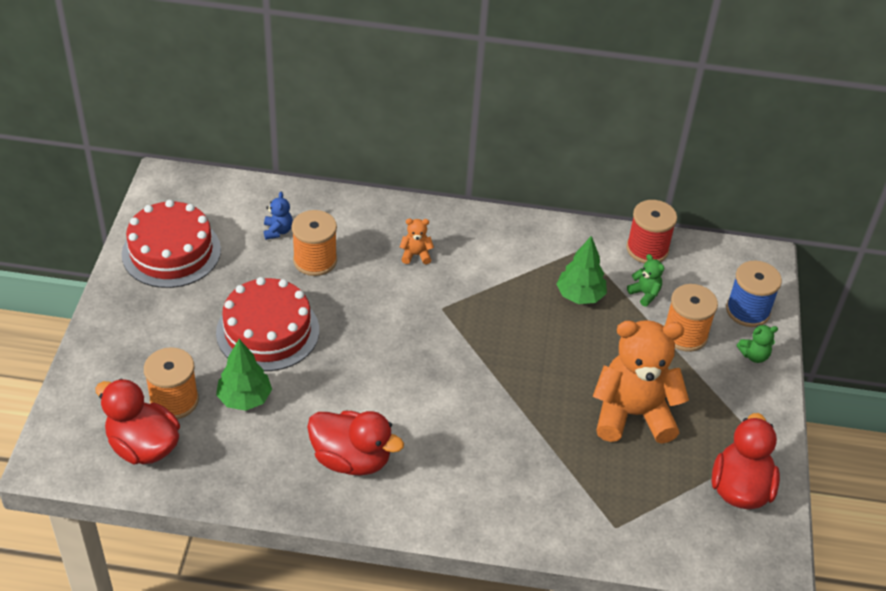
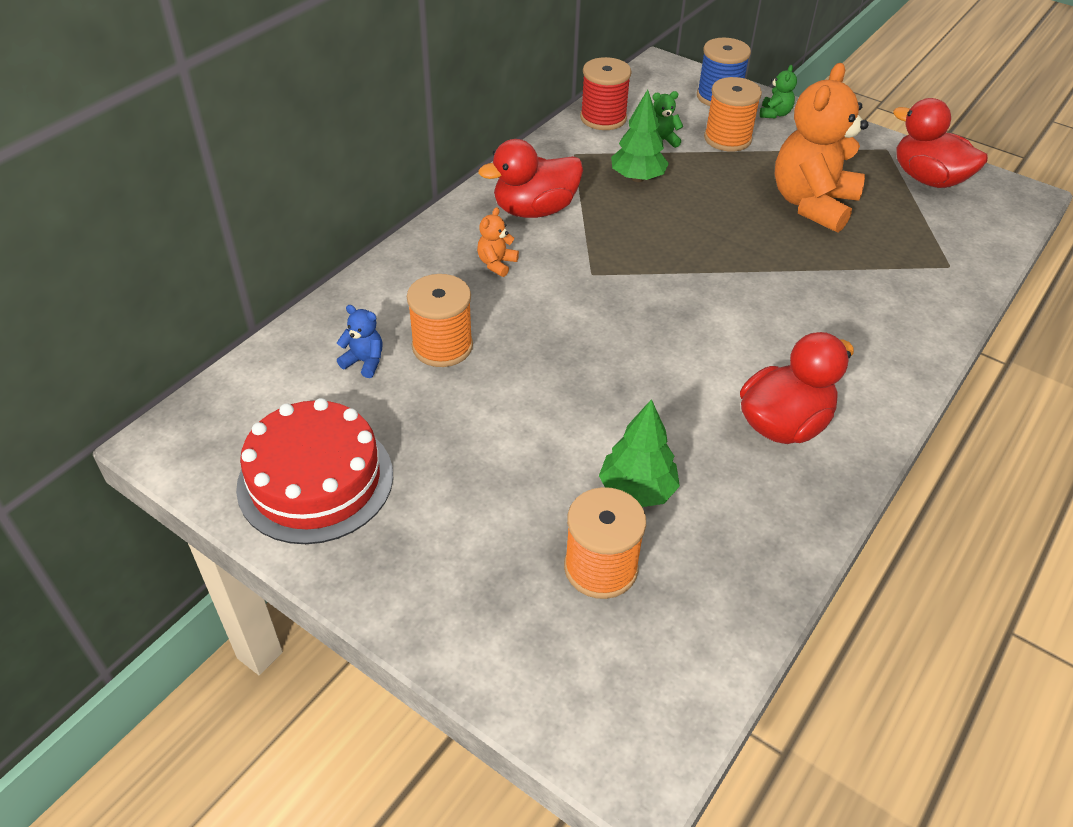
camera: 60 degrees left, 0 degrees up
red duck [95,379,180,464] -> red duck moved to [478,139,583,218]
red cake [216,277,319,371] -> none

